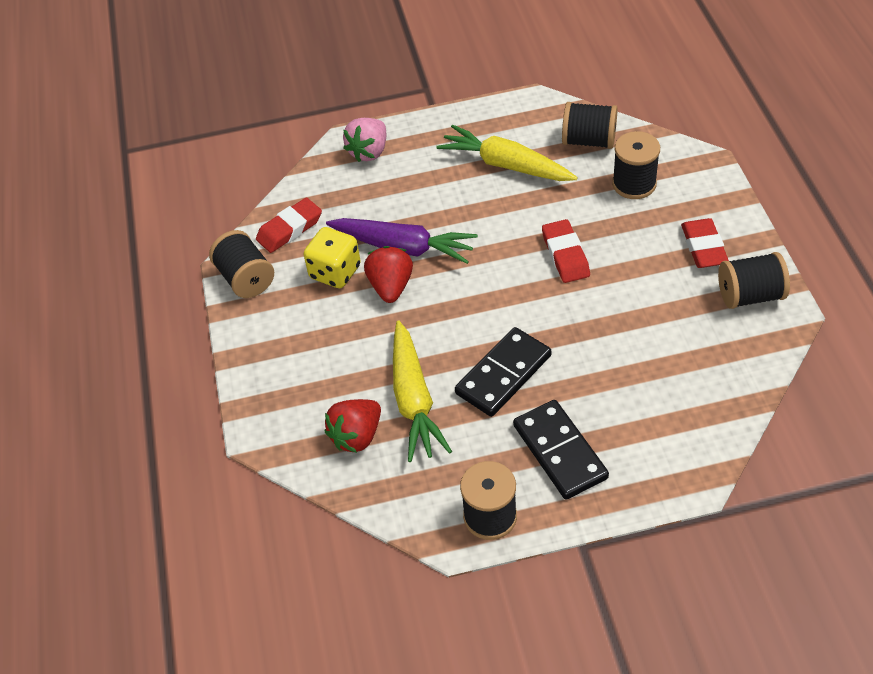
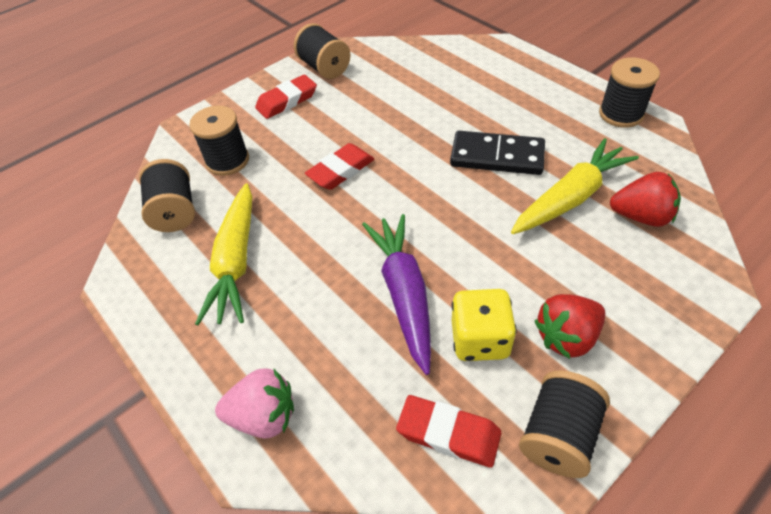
camera: 120 degrees left, 0 degrees up
red strawberry [364,246,413,303] -> red strawberry moved to [535,294,605,359]
black domino [513,400,609,500] -> none

